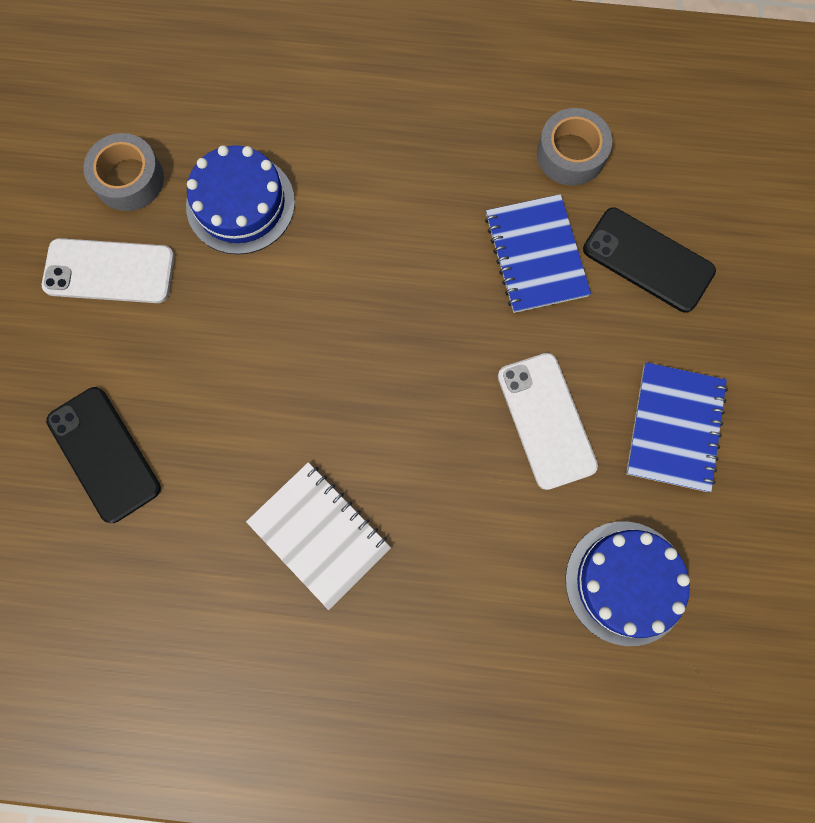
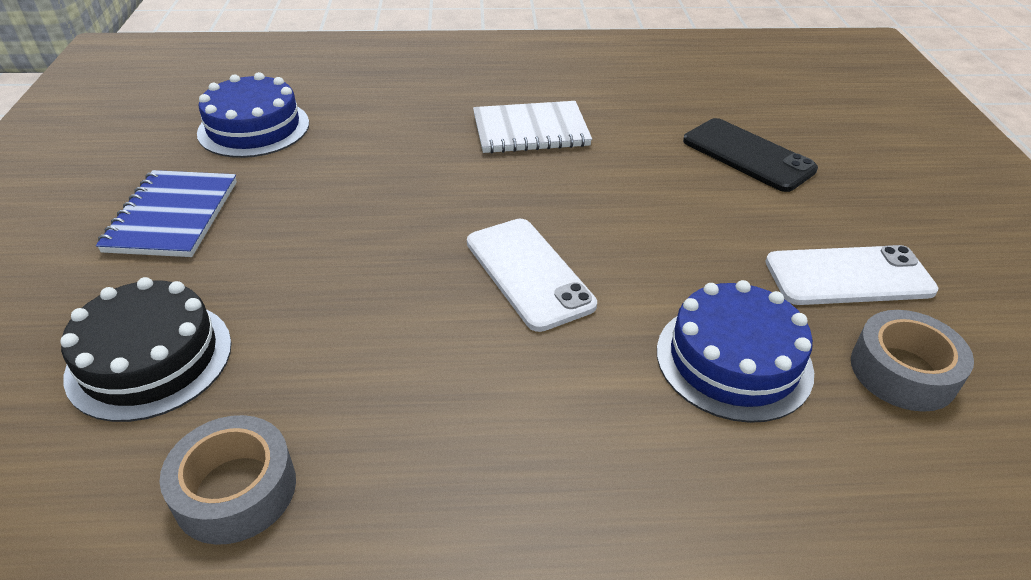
camera: 170 degrees right, 35 degrees down
white notebook [246,462,391,610] -> white notebook turned 45 degrees counterclockwise [473,101,592,153]
blue notebook [485,194,591,313] -> none
white phone [498,353,598,490] -> white phone moved to [467,219,597,332]
black phone [583,208,716,313] -> black cake [60,277,232,422]

